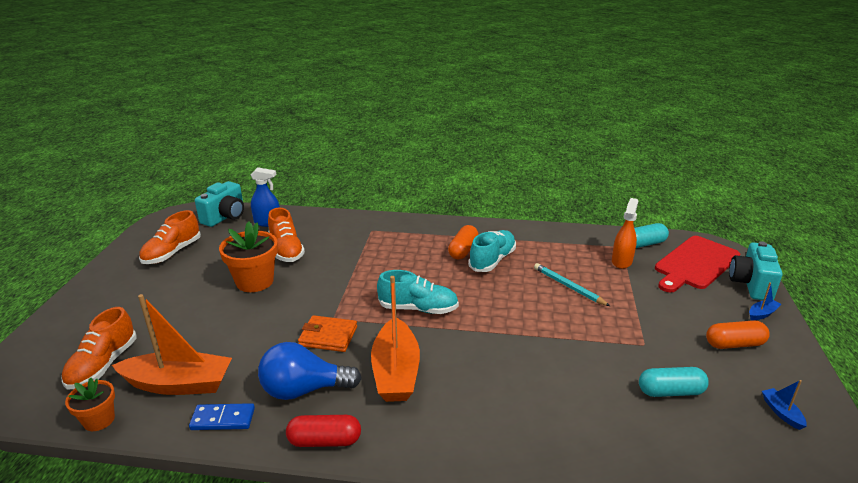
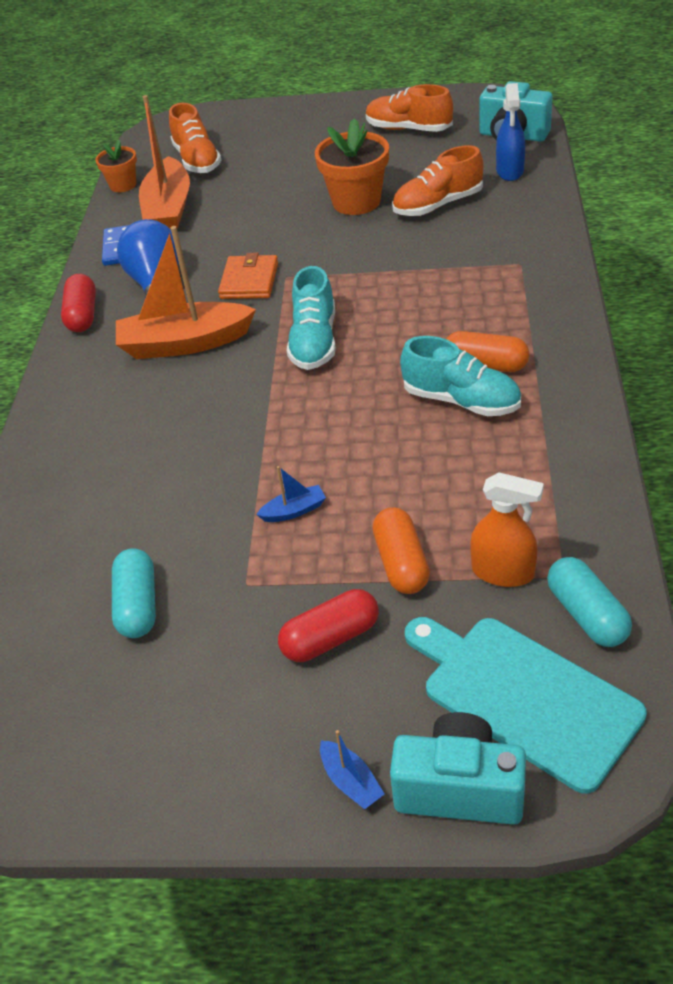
camera: 90 degrees right, 15 degrees up
orange shoe [61,307,136,390] -> orange shoe turned 120 degrees counterclockwise [169,103,221,173]
turquoise pencil [534,263,610,306] -> none
red cutting board [655,236,740,293] -> turquoise cutting board [405,617,647,794]
orange capsule [706,320,770,349] -> orange capsule moved to [372,507,430,594]
blue boat [762,380,807,430] -> blue boat moved to [256,466,326,522]
none -> red capsule [278,589,379,662]

